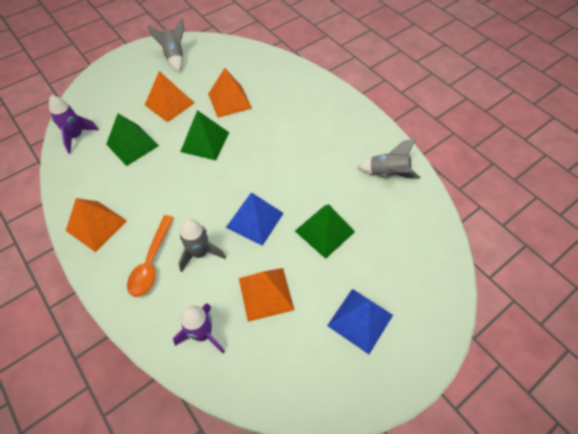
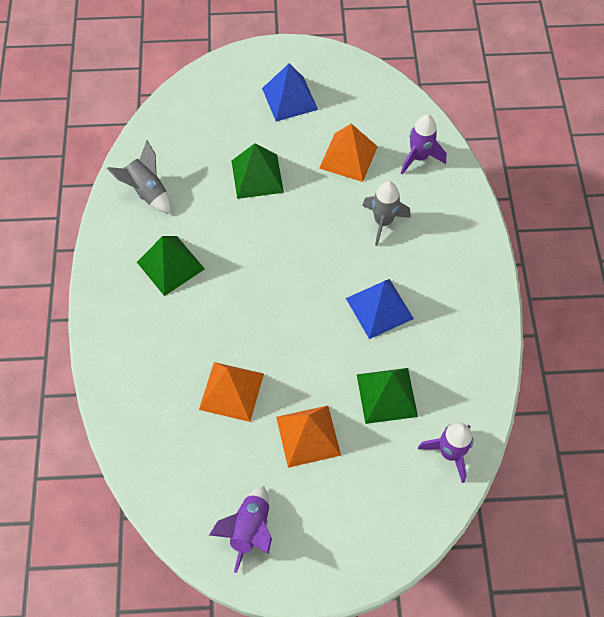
camera: 145 degrees left, 5 degrees up
orange pyramid [66,198,127,252] -> none
orange spoon [127,215,174,297] -> none
grey rocket [148,18,184,72] -> purple rocket [209,486,272,573]
green pyramid [180,110,229,160] -> green pyramid moved to [137,236,205,296]
blue pyramid [226,192,284,246] -> blue pyramid moved to [346,279,414,339]

